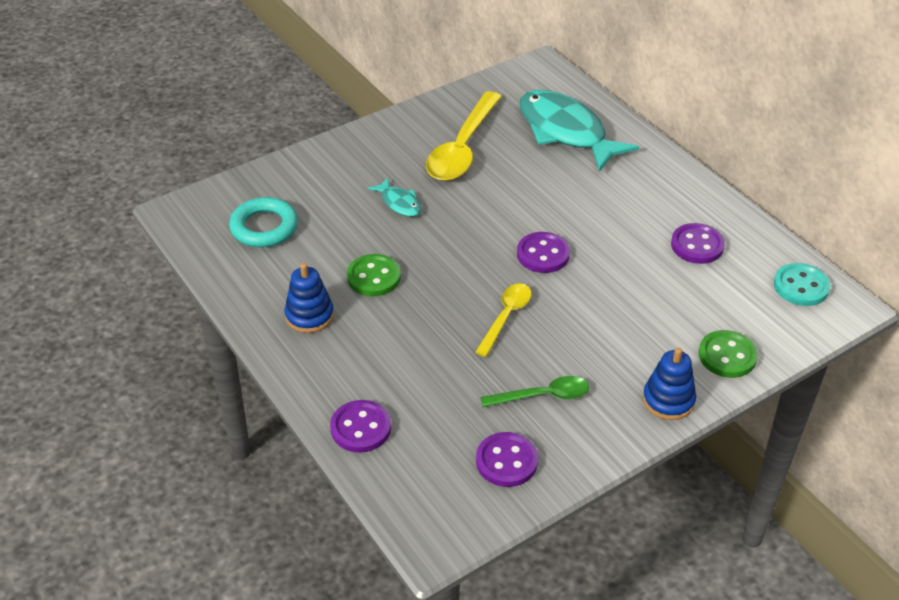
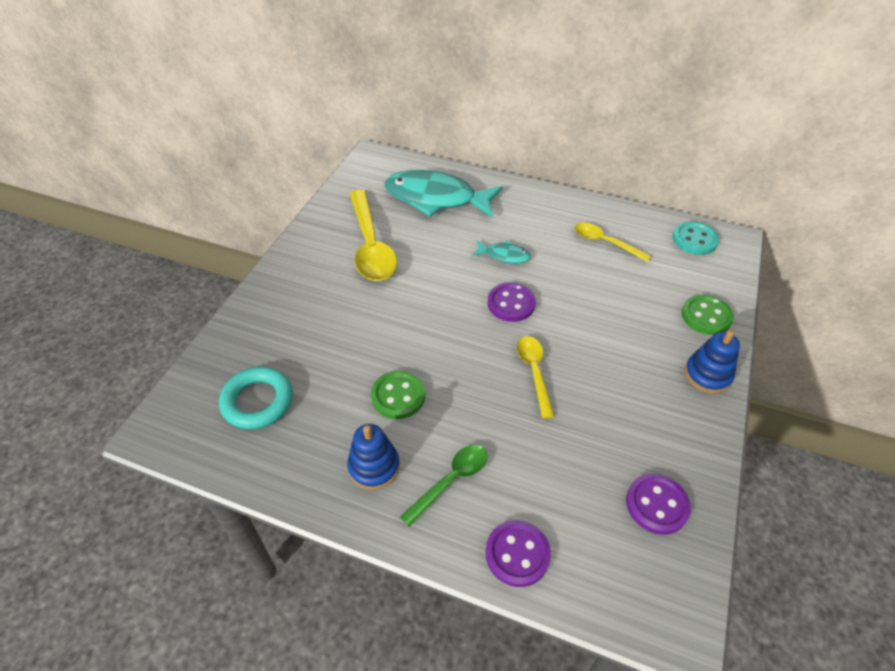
camera: 35 degrees left, 5 degrees up
turquoise fish [368,177,422,217] -> turquoise fish moved to [472,240,531,263]
green spoon [480,376,589,407] -> green spoon moved to [400,445,487,526]
purple button [671,223,725,264] -> yellow spoon [575,223,651,262]

